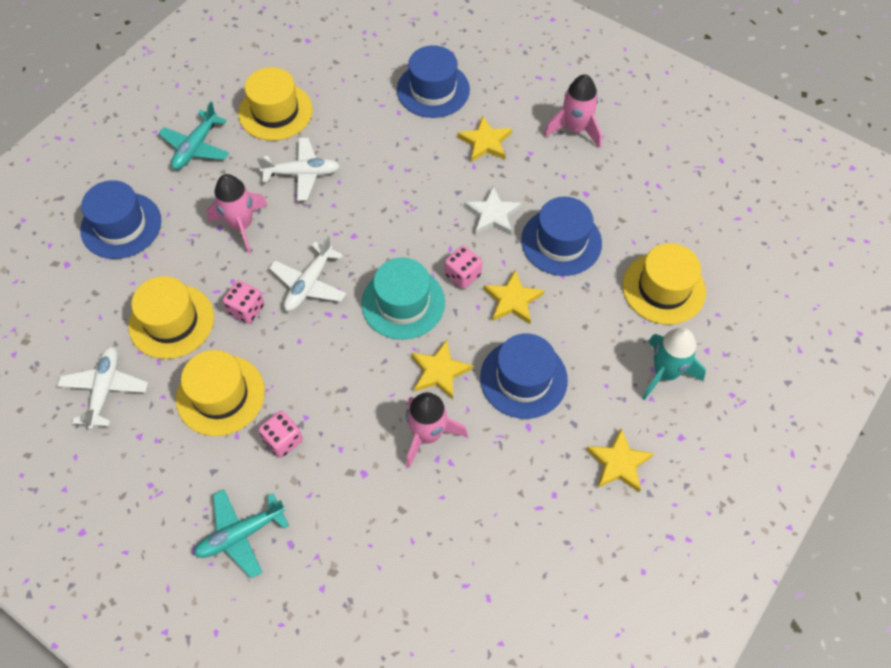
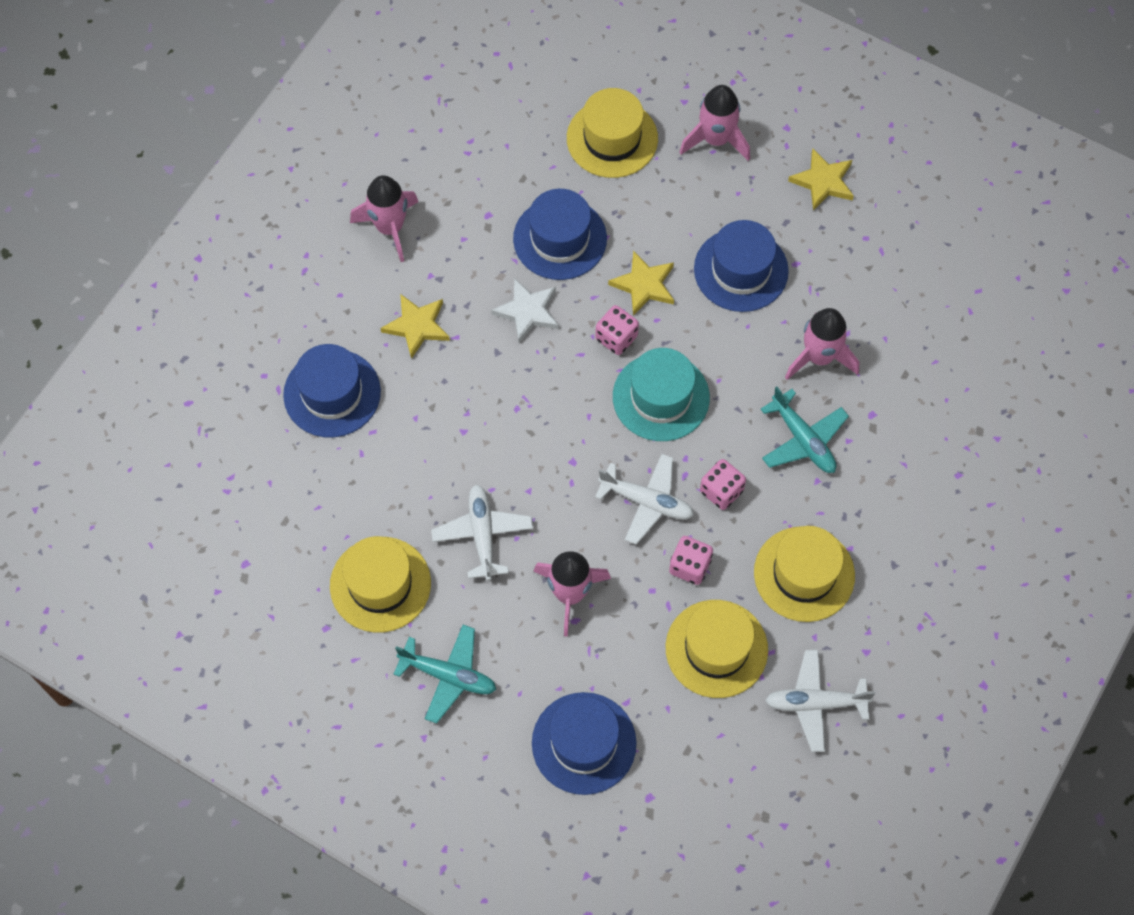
camera: 95 degrees left, 5 degrees up
turquoise plane [194,489,289,578] -> turquoise plane moved to [761,386,849,473]
pink dice [259,411,303,458] -> pink dice moved to [700,459,746,510]
yellow star [411,340,473,399] -> none
turquoise rocket [642,328,706,400] -> pink rocket [679,85,750,161]

